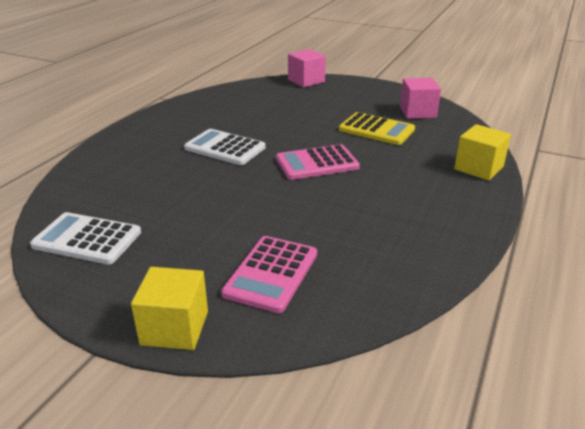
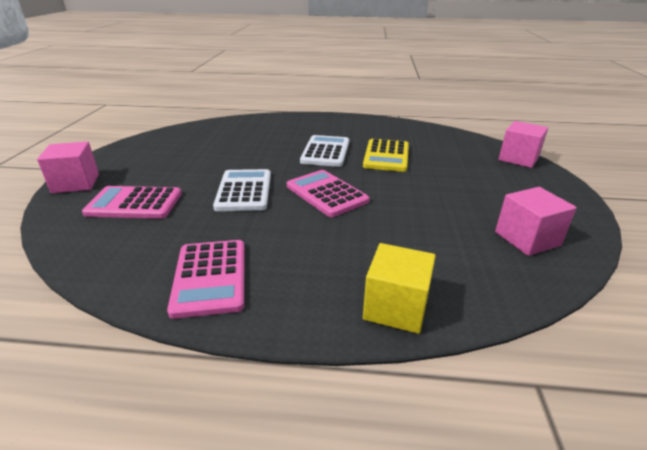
camera: 70 degrees right, 0 degrees up
white calculator [30,212,141,265] -> white calculator moved to [213,169,271,211]
yellow cube [131,267,208,350] -> pink cube [37,142,99,193]
yellow calculator [339,112,415,145] -> yellow calculator moved to [363,139,409,172]
none -> pink calculator [167,240,244,319]

